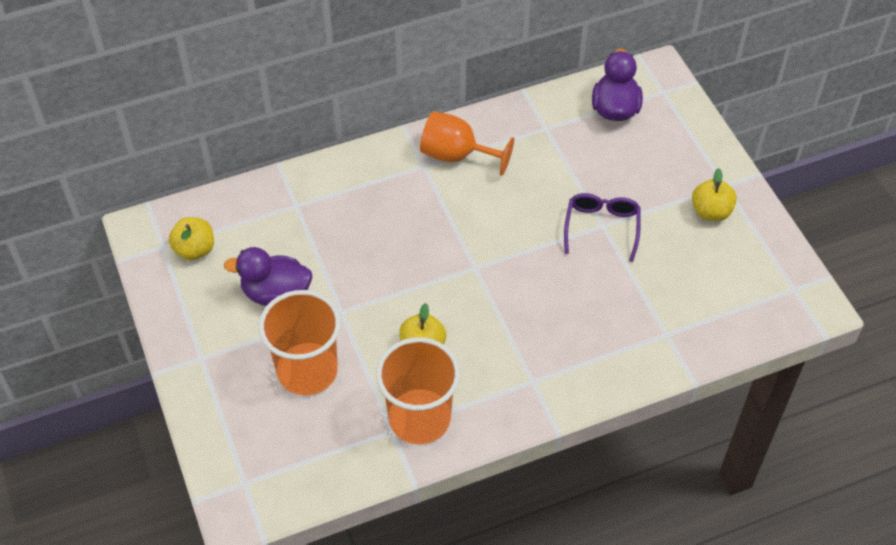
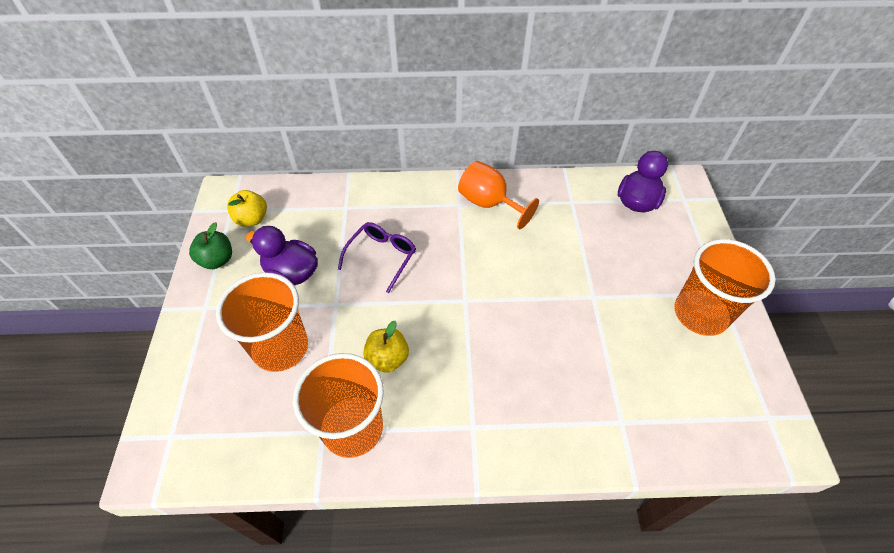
camera: 20 degrees right, 0 degrees up
purple glasses [564,193,641,262] -> purple glasses moved to [338,222,416,293]
yellow apple [692,168,737,221] -> orange cup [674,239,776,336]
none -> green apple [189,222,232,269]

